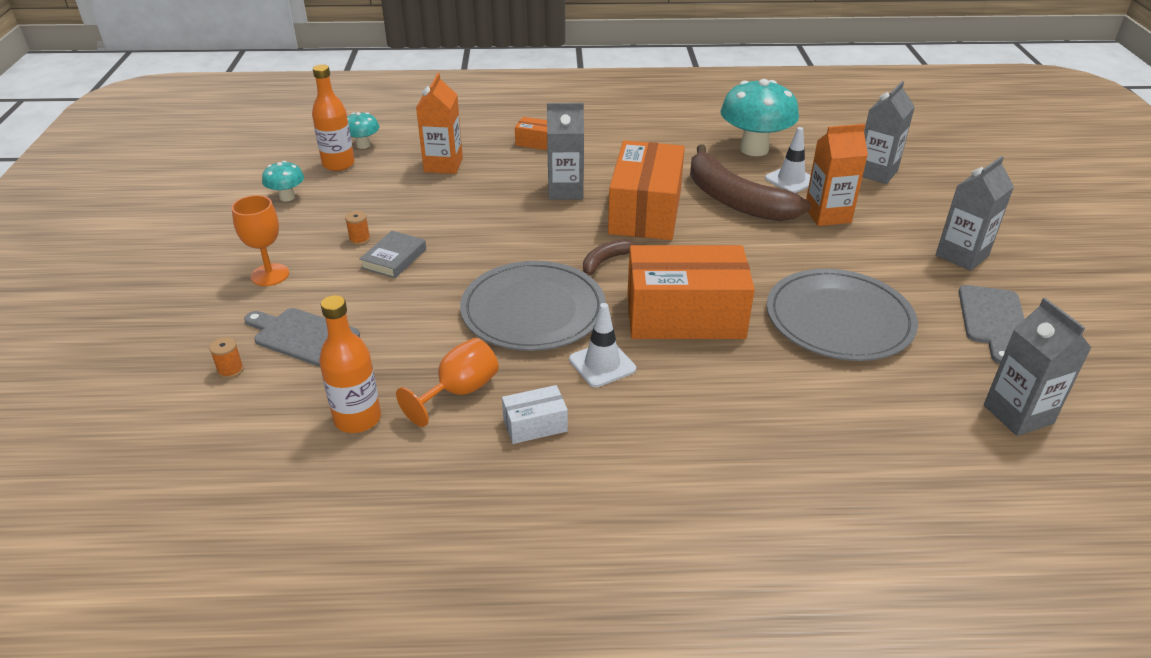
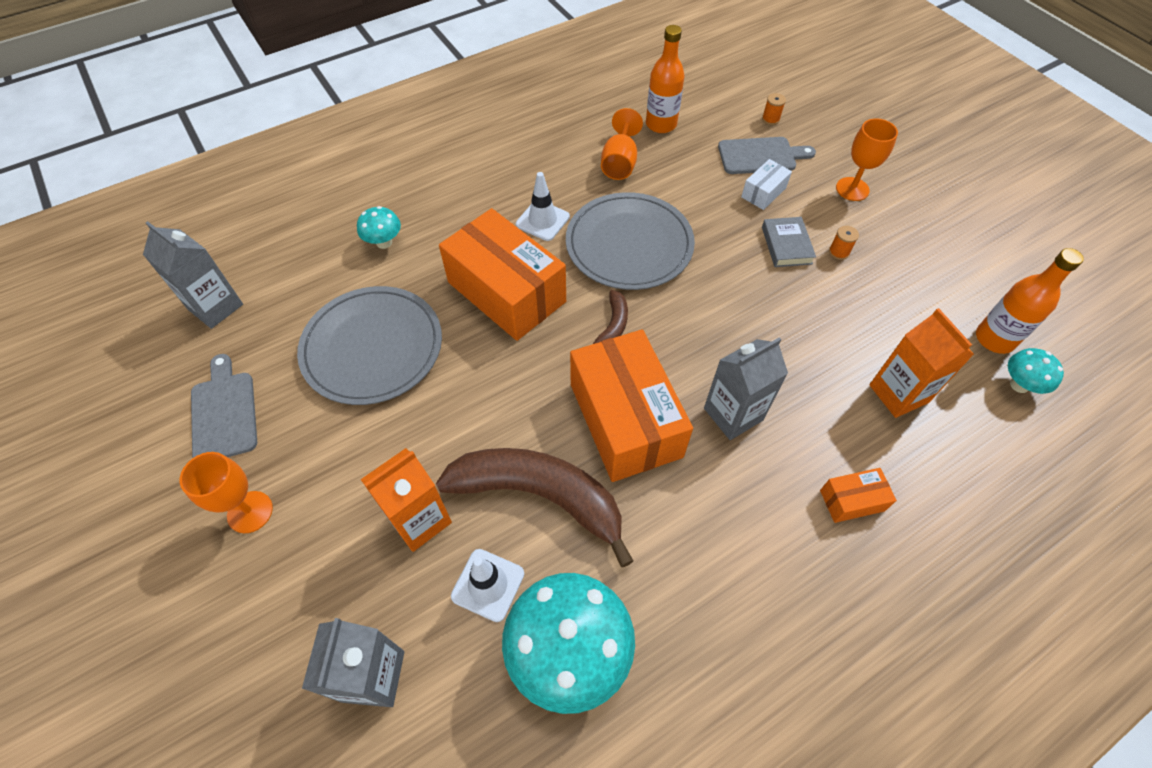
camera: 150 degrees right, 20 degrees up
turquoise mushroom [262,161,304,201] -> turquoise mushroom moved to [357,206,401,249]
white box [502,385,568,444] -> white box moved to [741,159,792,210]
orange box [627,245,755,339] -> orange box turned 75 degrees clockwise [439,208,566,341]
grey carton [936,156,1014,271] -> orange goblet [180,452,273,533]

